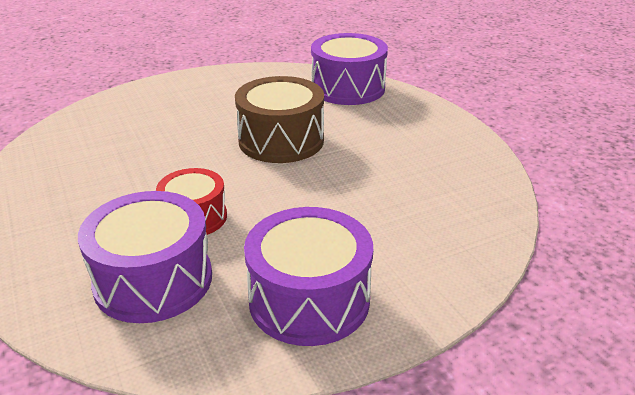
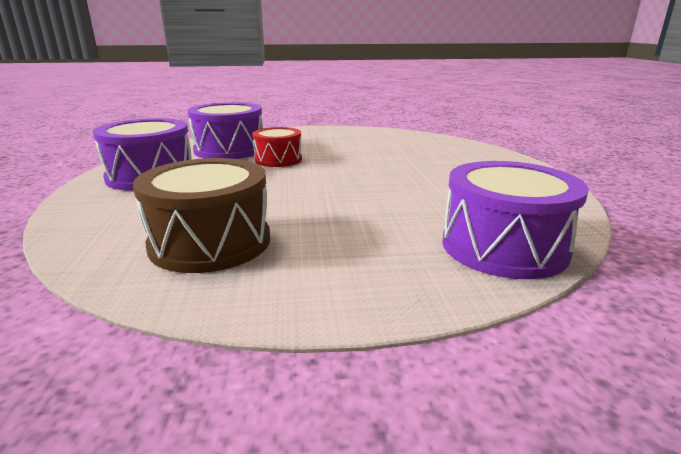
camera: 110 degrees right, 10 degrees down
brown drum [235,76,324,163] -> brown drum moved to [133,158,270,273]

